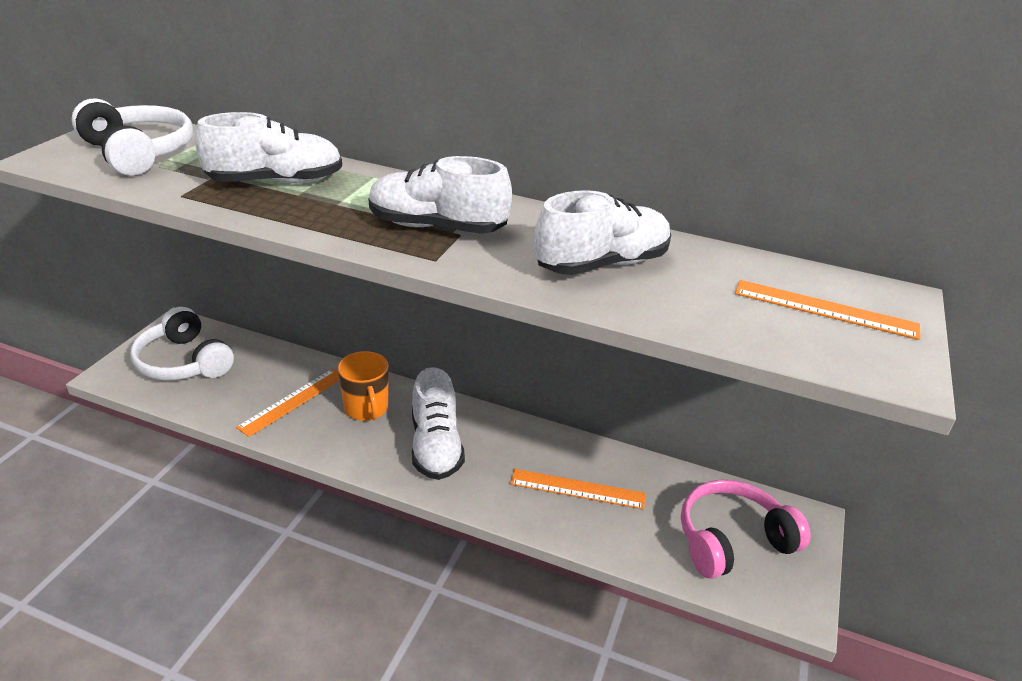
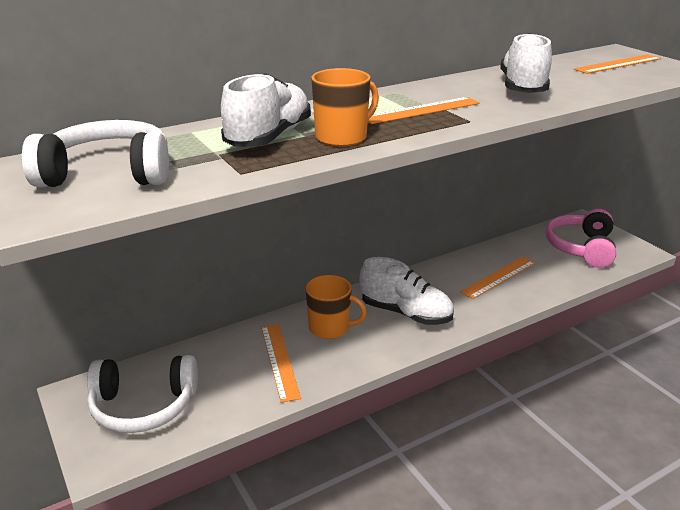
camera: 50 degrees left, 5 degrees down
white shoe [369,156,512,234] -> orange ruler [368,97,480,124]
none -> orange mug [311,68,379,147]

